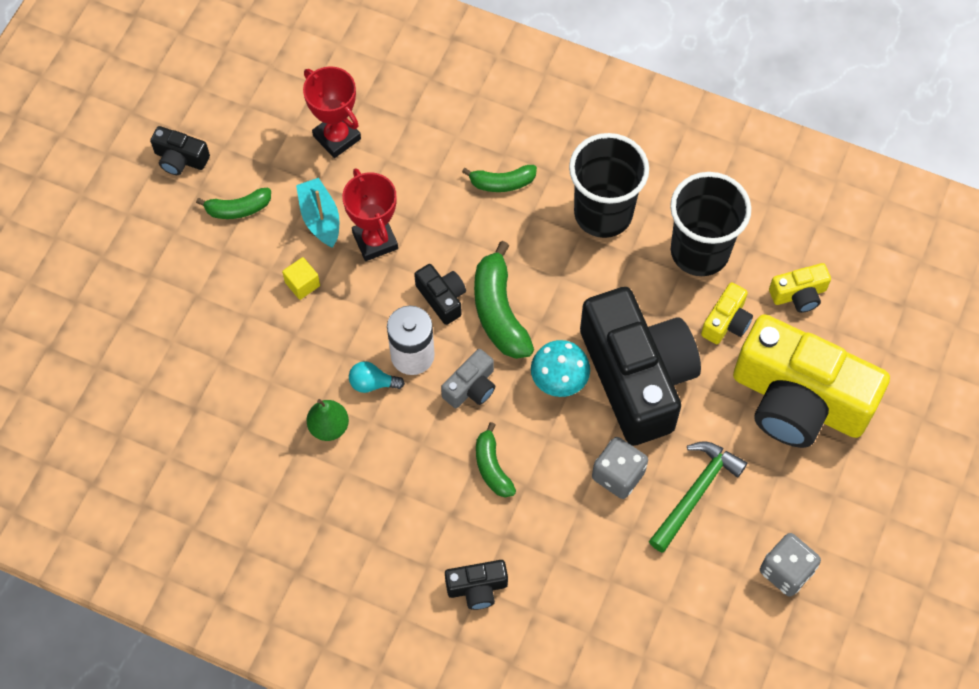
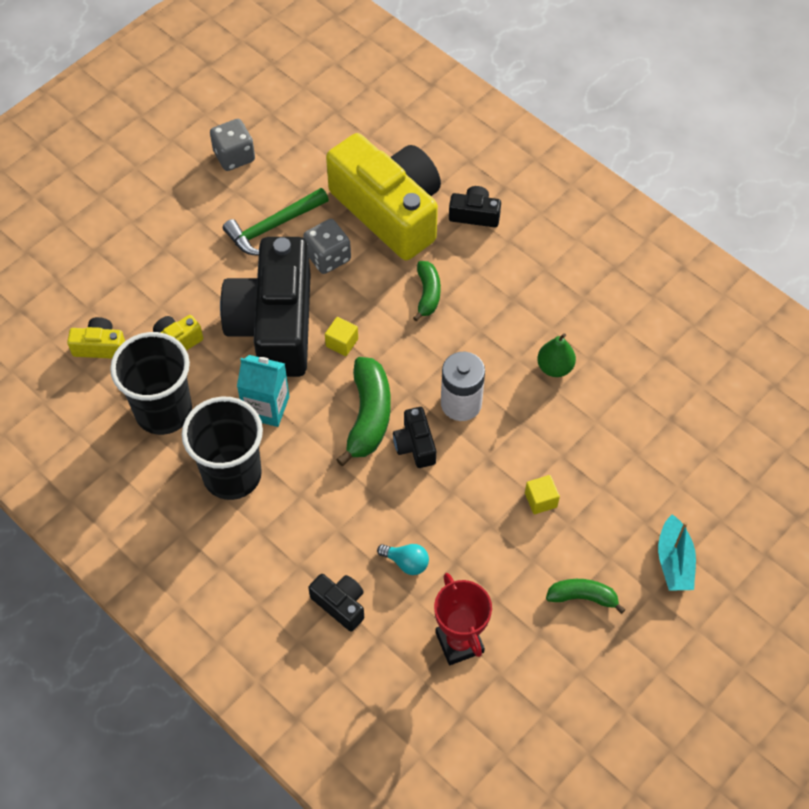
camera: 160 degrees left, 5 degrees down
black camera [150,126,210,175] -> black camera moved to [308,574,364,632]
turquoise boat [296,178,339,248] -> turquoise boat moved to [658,514,696,591]
red trophy [342,168,398,261] -> none
turquoise light bulb [349,361,405,393] -> turquoise light bulb moved to [377,544,429,575]
grey camera [441,349,495,409] -> none
green banana [462,165,537,192] -> none
turquoise mushroom [531,340,590,397] -> yellow cube [325,317,358,356]
yellow camera [733,314,890,448] -> yellow camera moved to [326,133,441,260]
none -> turquoise carton [237,355,289,427]

